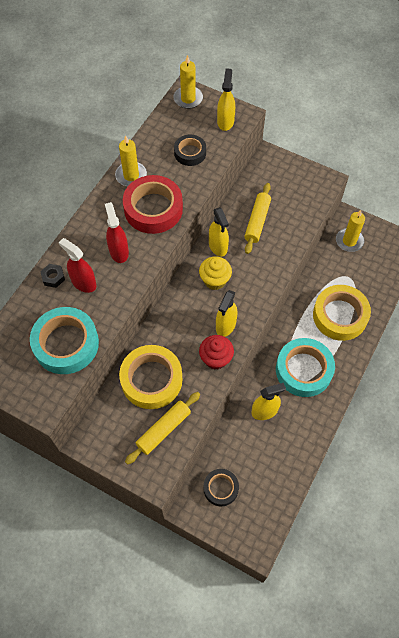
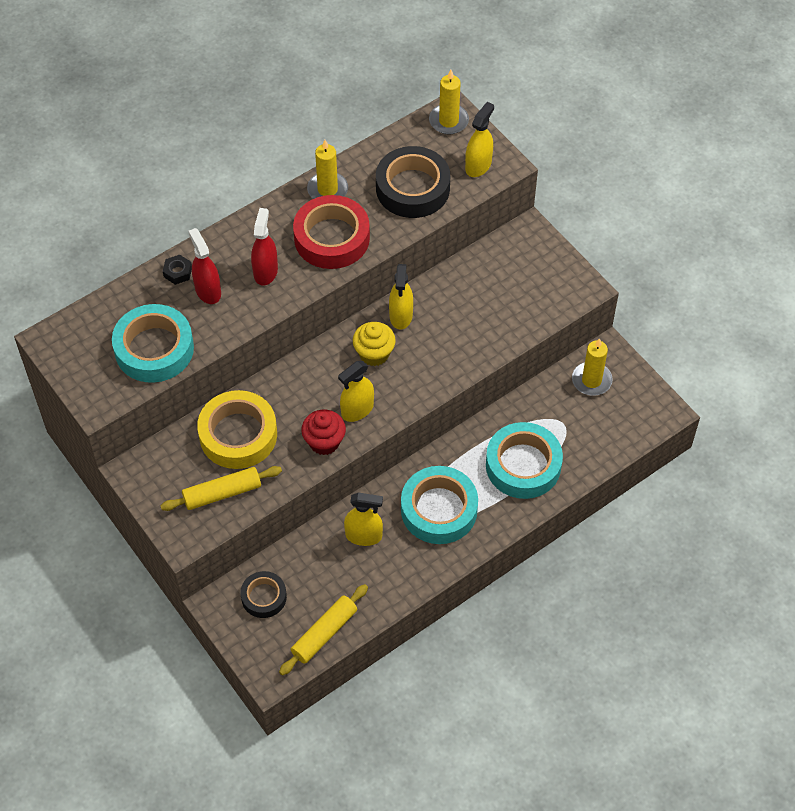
camera: 25 degrees right, 5 degrees down
black tape [174,135,206,166] -> black tape [376,146,450,218], size x1.74
yellow rolling pin [244,183,271,254] -> yellow rolling pin moved to [279,584,368,676]
yellow tape [313,285,371,341] -> turquoise tape [486,422,563,499]

